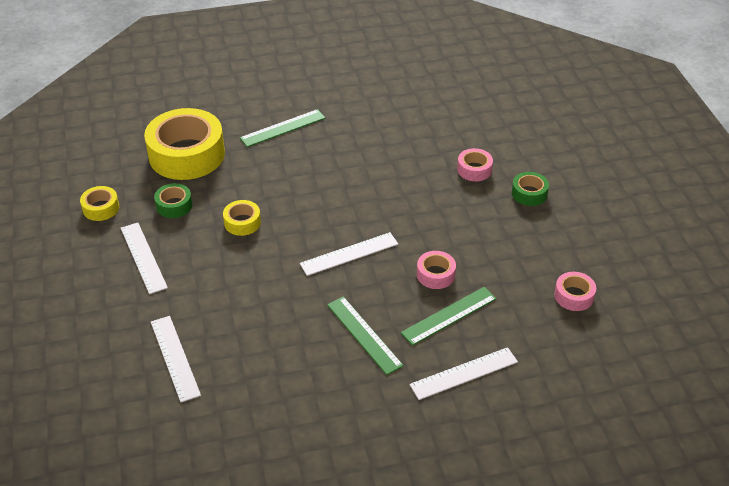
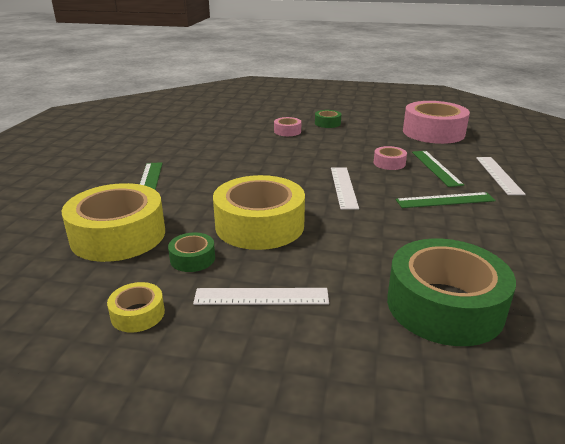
camera: 65 degrees left, 15 degrees down
white ruler [151,316,201,402] -> green tape [387,239,516,346]
yellow tape [223,200,261,236] -> yellow tape [213,175,305,250], size x2.21
pink tape [554,272,596,311] -> pink tape [403,101,470,144], size x2.21

